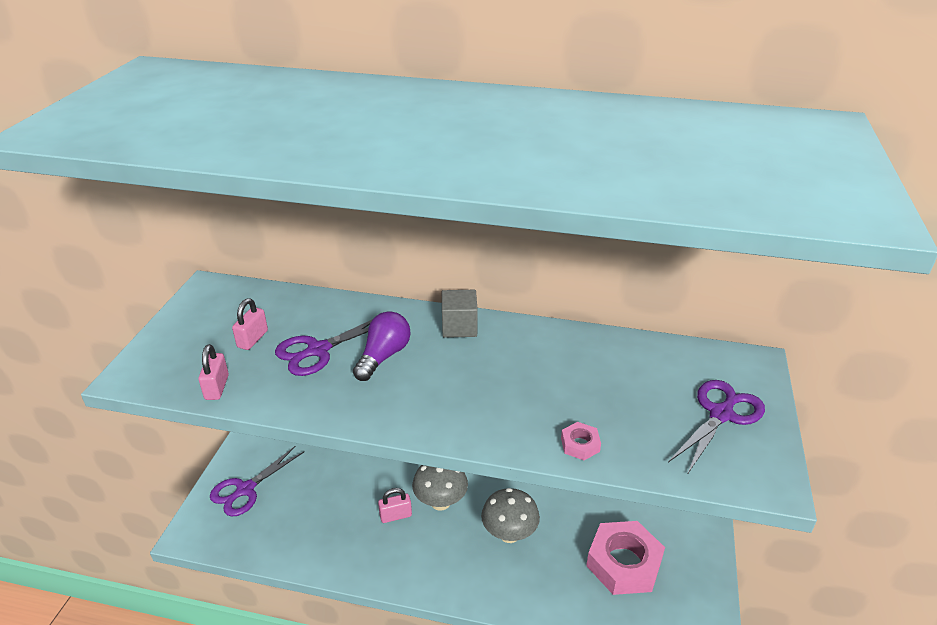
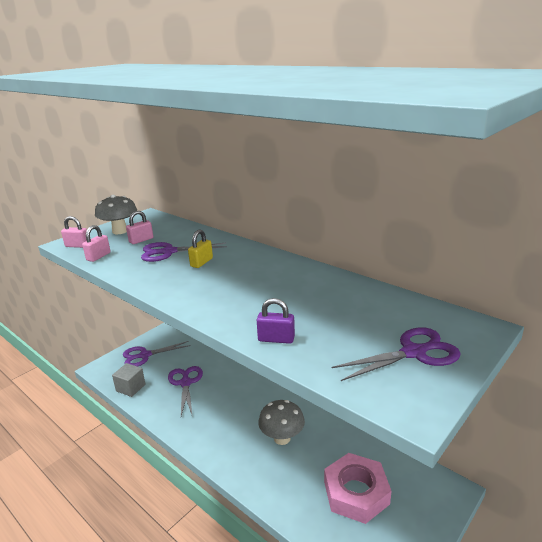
camera: 30 degrees right, 10 degrees down
purple light bulb [353,311,411,381] -> yellow padlock [188,230,213,268]
pink padlock [378,488,412,523] -> pink padlock moved to [61,216,87,248]
grey mushroom [412,465,468,511] -> grey mushroom moved to [95,195,137,234]
grey cube [442,290,478,338] -> grey cube moved to [112,363,145,397]
pink nut [561,422,601,460] -> purple padlock [257,298,295,344]
none -> purple scissors [168,366,203,416]

